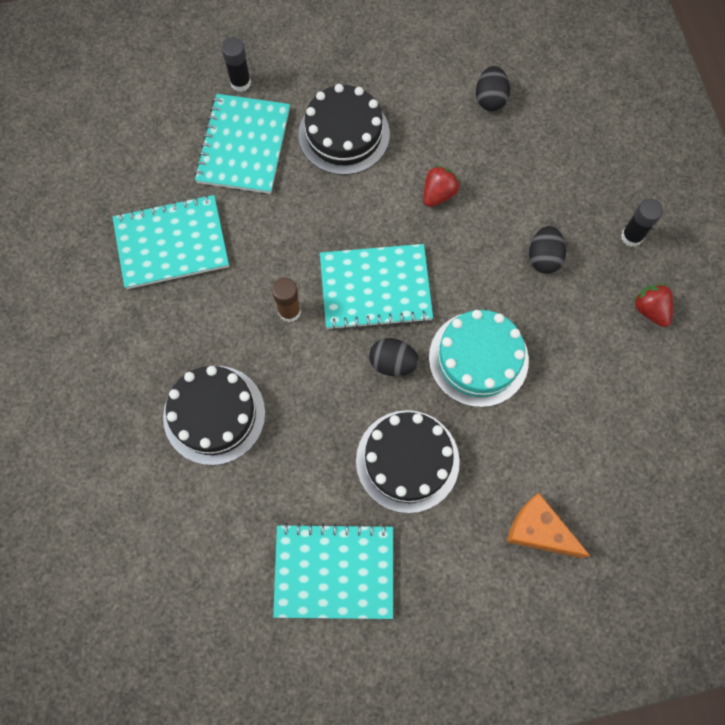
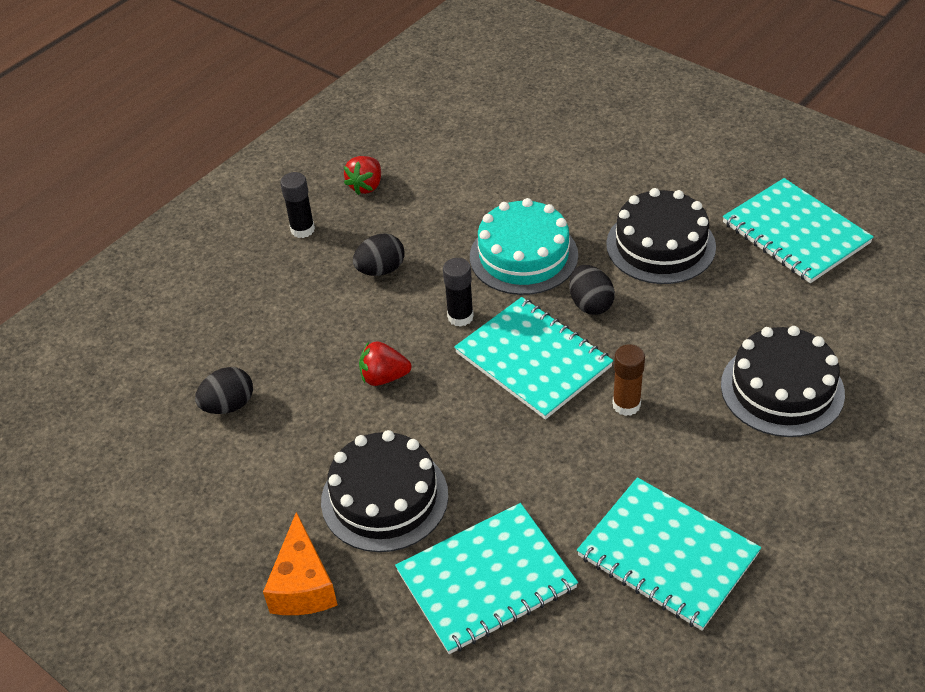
camera: 125 degrees left, 25 degrees down
black glue stick [221,38,251,92] -> black glue stick moved to [443,258,474,327]
orange cheese [507,493,590,558] -> orange cheese moved to [263,512,337,615]

